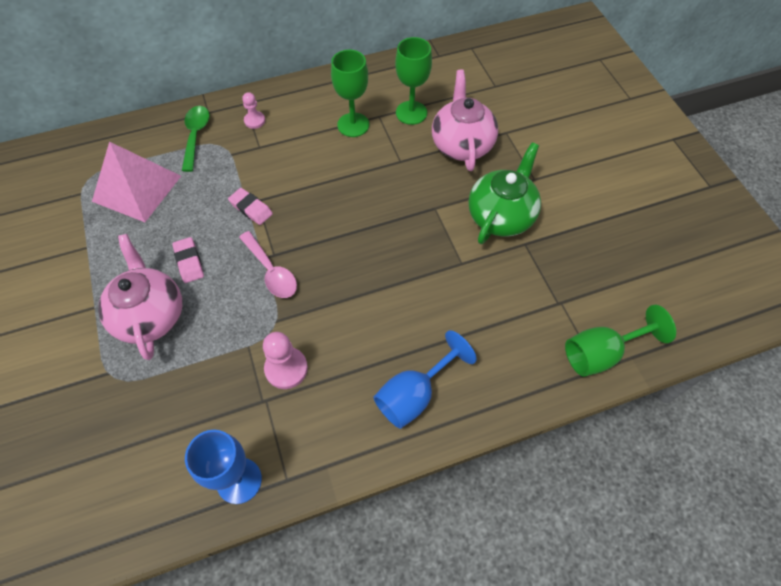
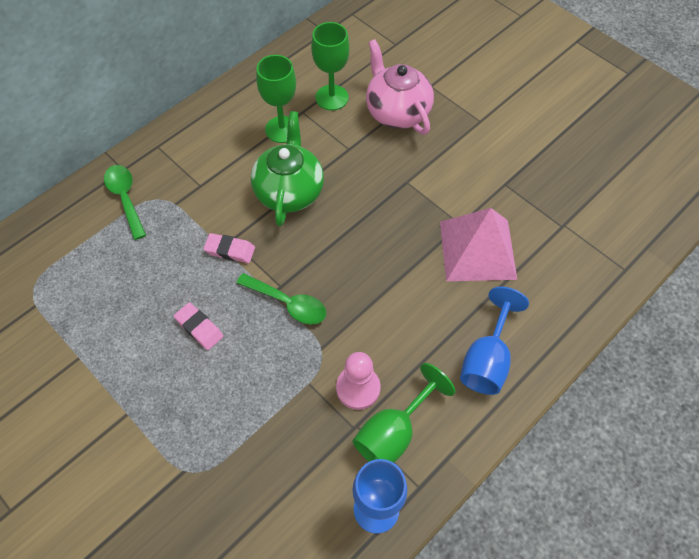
camera: 25 degrees left, 0 degrees up
pink pyramid [92,142,181,222] -> pink pyramid moved to [440,208,517,281]
pink teapot [98,234,182,360] -> none
pink spoon [239,231,297,298] -> green spoon [236,273,326,325]
pink pawn [242,92,265,129] -> none
green teapot [468,142,541,244] -> green teapot moved to [251,111,324,226]
green goblet [565,305,676,377] -> green goblet moved to [352,363,455,463]

